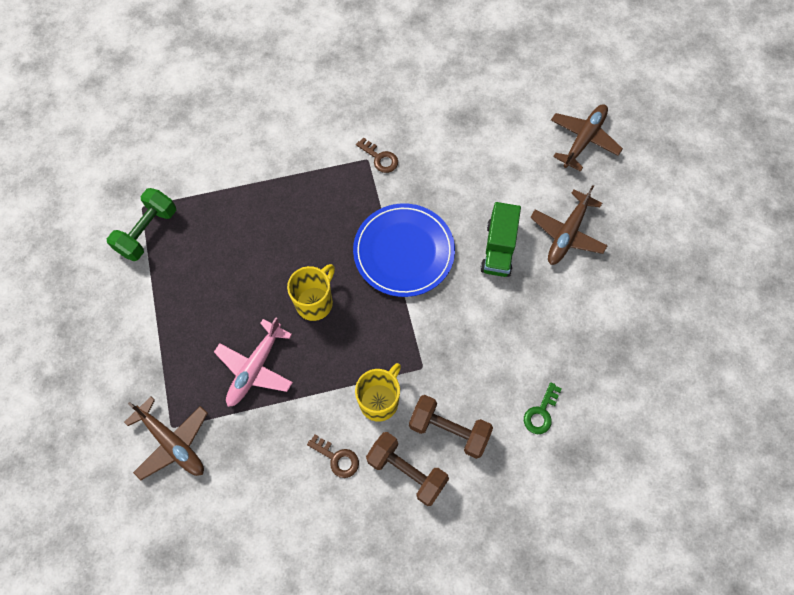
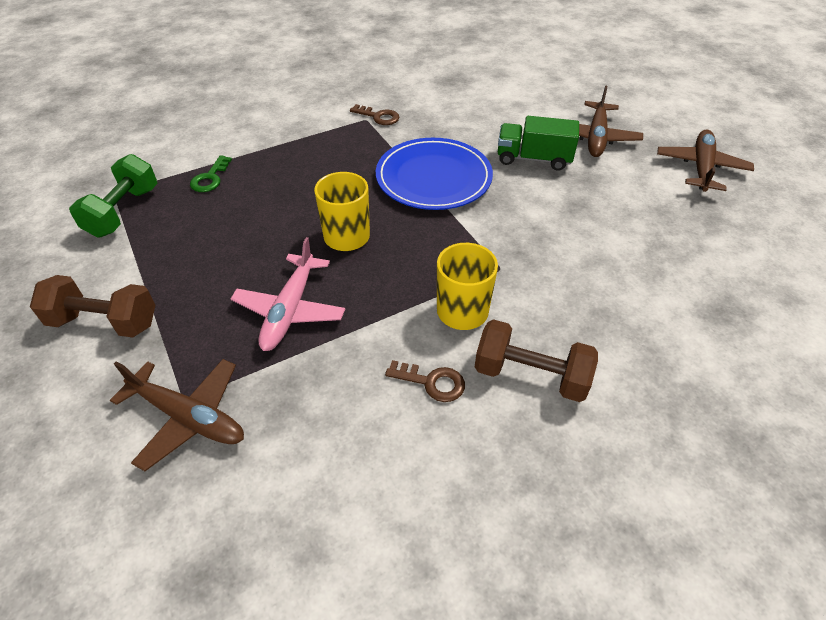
camera: 15 degrees left, 20 degrees down
brown dumbbell [409,395,493,459] -> brown dumbbell moved to [30,275,155,338]
green truck [480,202,521,277] -> green truck turned 105 degrees clockwise [498,116,579,171]
green key [524,382,561,434] -> green key moved to [190,155,232,192]
brown plane [551,104,623,172] -> brown plane moved to [657,130,754,192]

